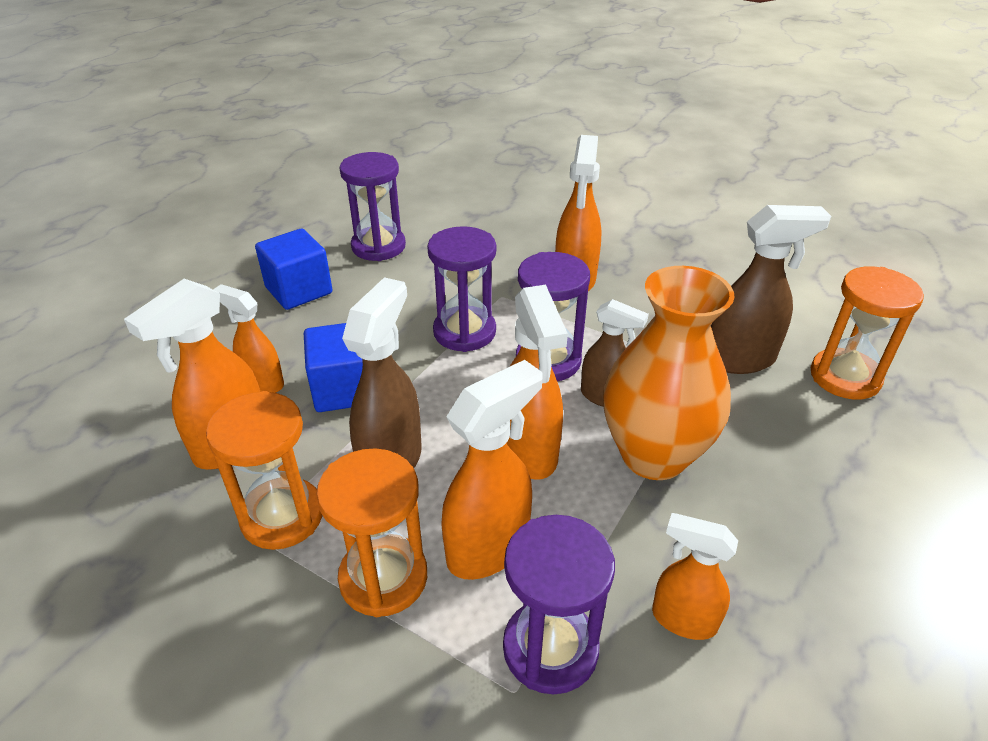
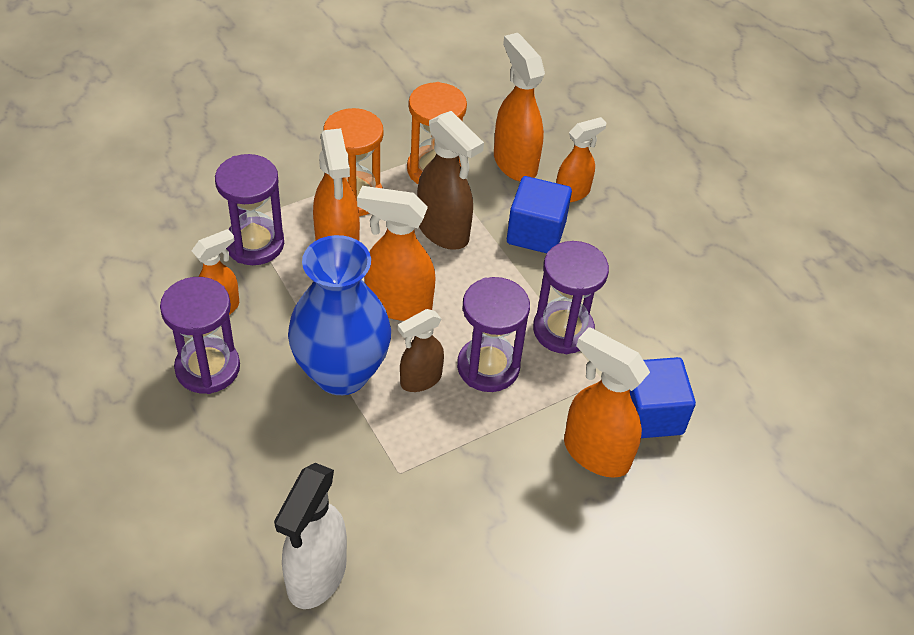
camera: 115 degrees right, 10 degrees up
blue cube [255,229,333,310] -> blue cube moved to [630,357,696,438]
purple hourglass [340,152,406,261] -> purple hourglass moved to [160,277,240,394]
orange vase [603,266,735,480] -> blue vase [288,235,391,395]
brown spray bottle [711,205,831,374] -> none
orange hourglass [810,266,924,400] -> white spray bottle [274,463,347,609]

